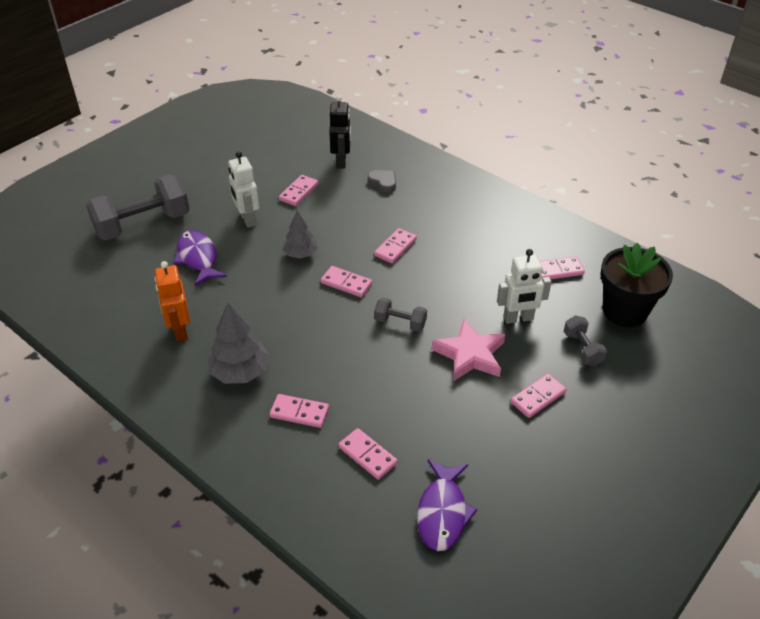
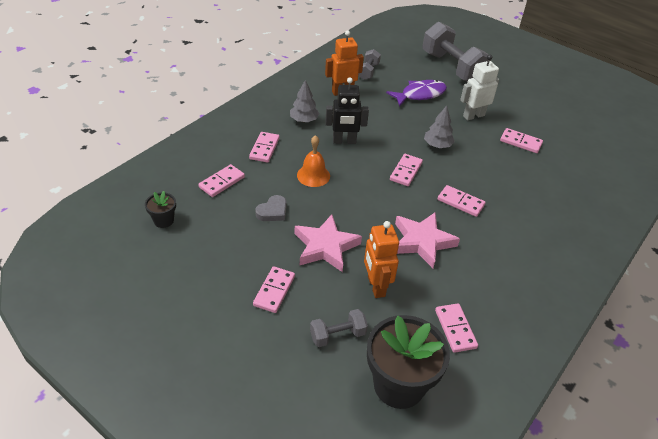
camera: 85 degrees right, 0 degrees up
grey tree [207,303,270,384] -> grey tree [290,80,319,122], size x0.65
black robot [329,95,351,169] -> black robot moved to [325,77,369,144]
grey heart [368,170,396,193] -> grey heart moved to [255,195,286,221]
grey dumbbell [374,297,427,332] -> grey dumbbell moved to [358,49,381,80]
purple fish [417,459,477,551] -> black flower pot [145,191,176,228]
white robot [497,249,552,324] -> orange robot [364,221,399,298]
pink domino [511,374,567,418] -> pink domino turned 60 degrees clockwise [253,266,295,313]
none -> orange bell [297,135,330,187]
none -> pink star [395,212,460,268]

